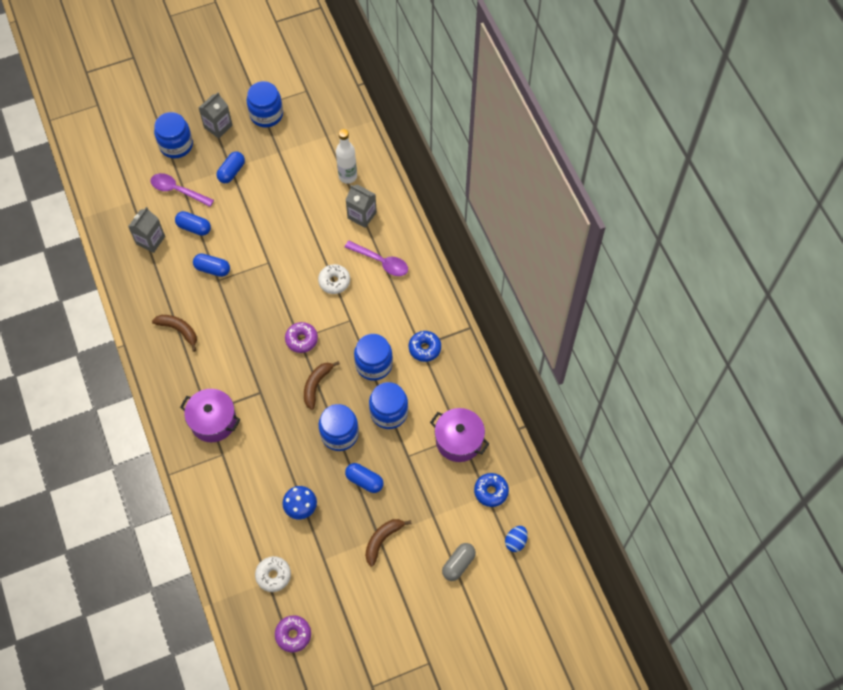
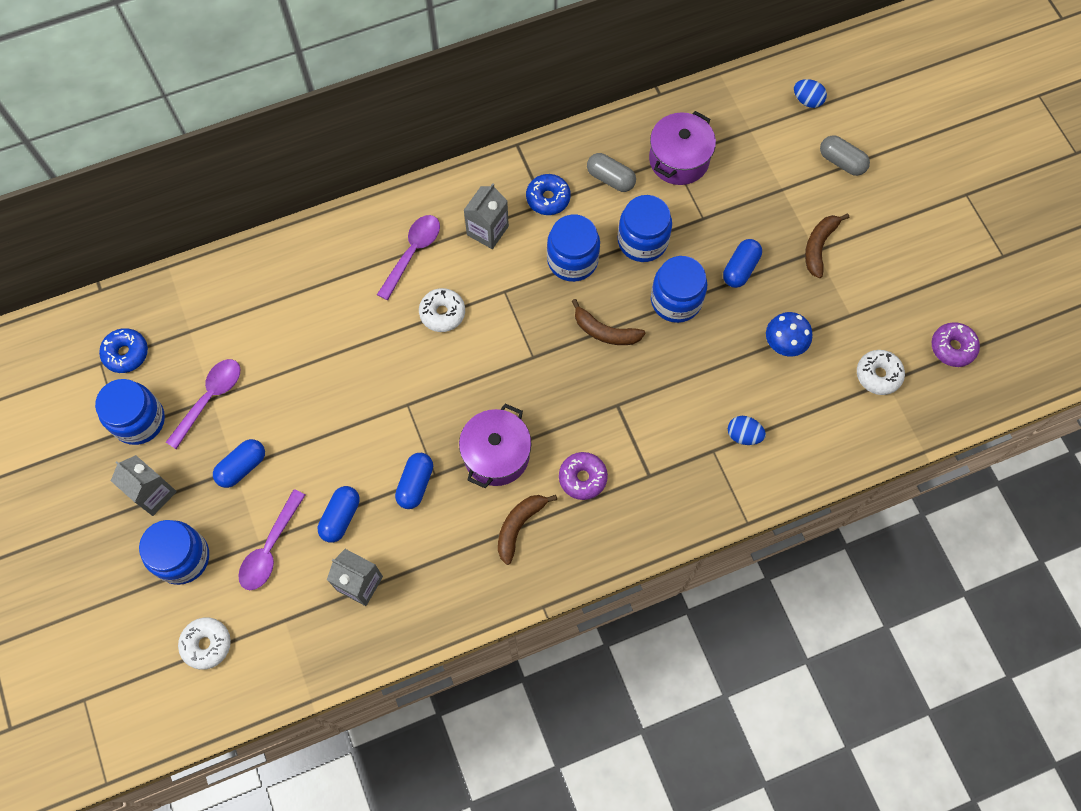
camera: 90 degrees left, 5 degrees up
purple pot [180,389,240,442] -> purple pot moved to [459,404,531,488]
blue capsule [216,152,245,183] -> blue capsule turned 75 degrees counterclockwise [213,439,265,488]
purple donut [285,322,318,353] -> purple donut moved to [559,452,608,500]
white bottle [336,129,357,184] -> none
grey carton [346,184,377,228] -> grey carton moved to [464,183,509,249]
brown banana [365,519,411,567] -> brown banana turned 75 degrees clockwise [805,214,849,278]
blue donut [474,473,509,507] -> blue donut moved to [99,328,148,373]
none -> purple spoon [166,359,240,449]
none -> white donut [178,617,231,670]
none -> grey capsule [587,153,636,192]
none -> blue egg [728,416,766,445]

